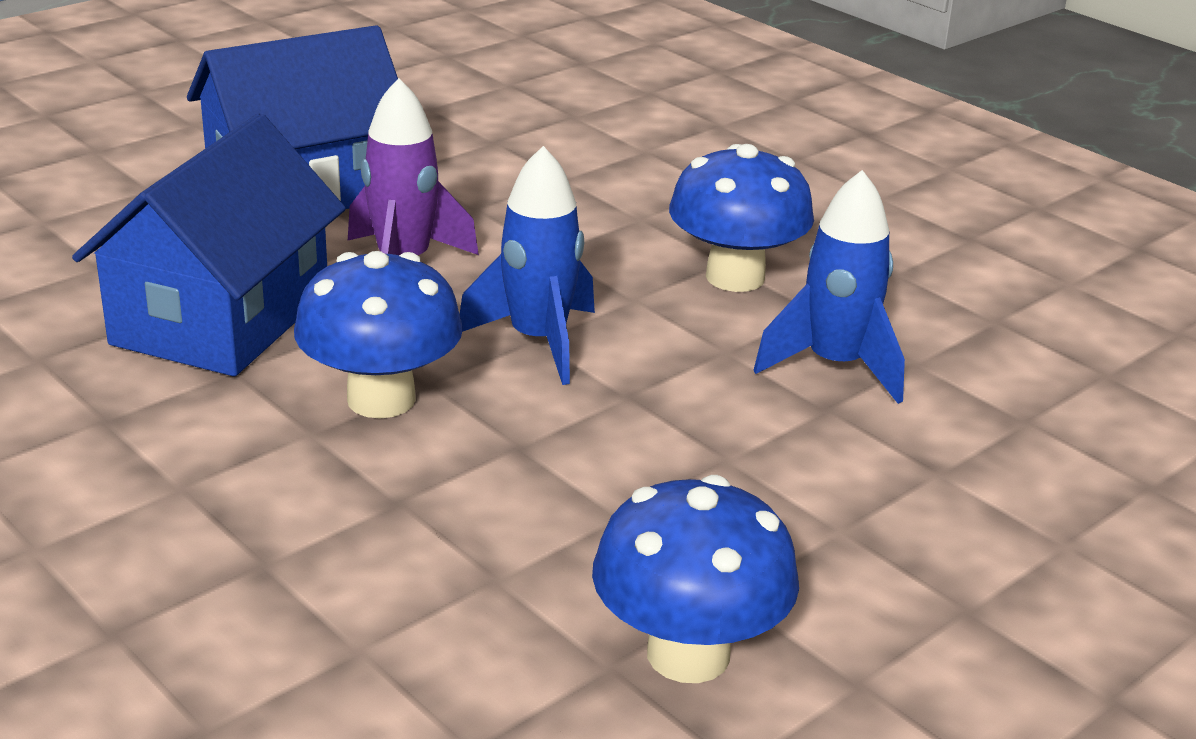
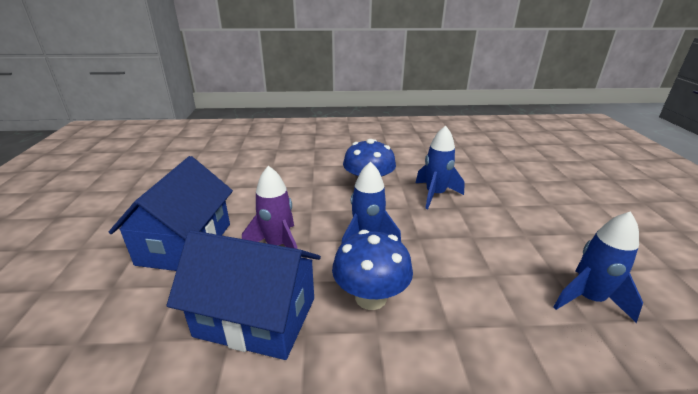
camera: 50 degrees left, 0 degrees up
blue house [72,113,346,377] -> blue house turned 45 degrees counterclockwise [167,230,321,360]
blue mushroom [592,475,799,683] -> blue rocket [553,211,643,323]

